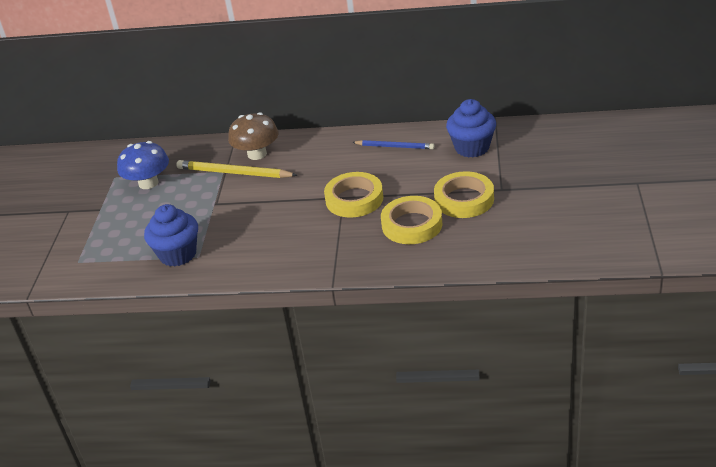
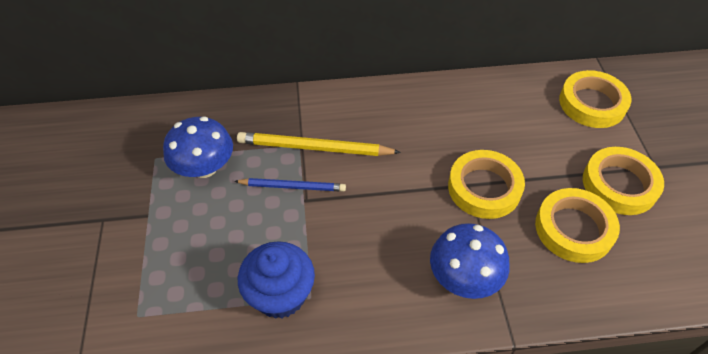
camera: 15 degrees left, 15 degrees up
brown mushroom [228,112,278,160] -> none
blue pencil [352,140,435,149] -> blue pencil moved to [234,178,346,192]
blue cupcake [446,99,496,158] -> yellow tape [559,70,632,128]
none -> blue mushroom [430,223,510,299]

